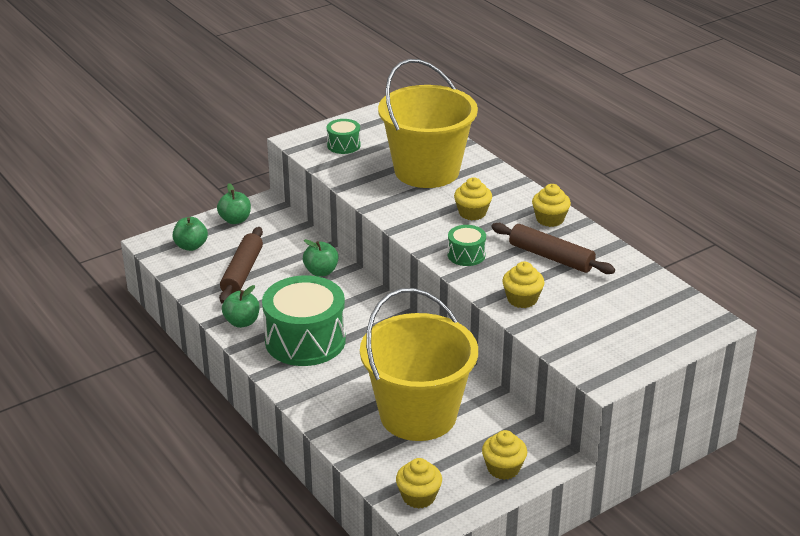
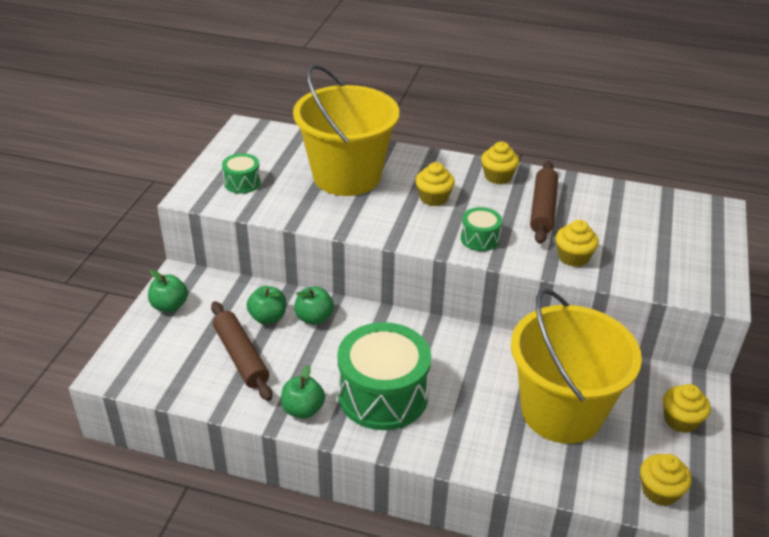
camera: 40 degrees left, 5 degrees up
green apple [173,217,208,251] -> green apple moved to [247,286,286,324]
brown rolling pin [491,223,615,274] -> brown rolling pin turned 75 degrees counterclockwise [530,161,558,244]

